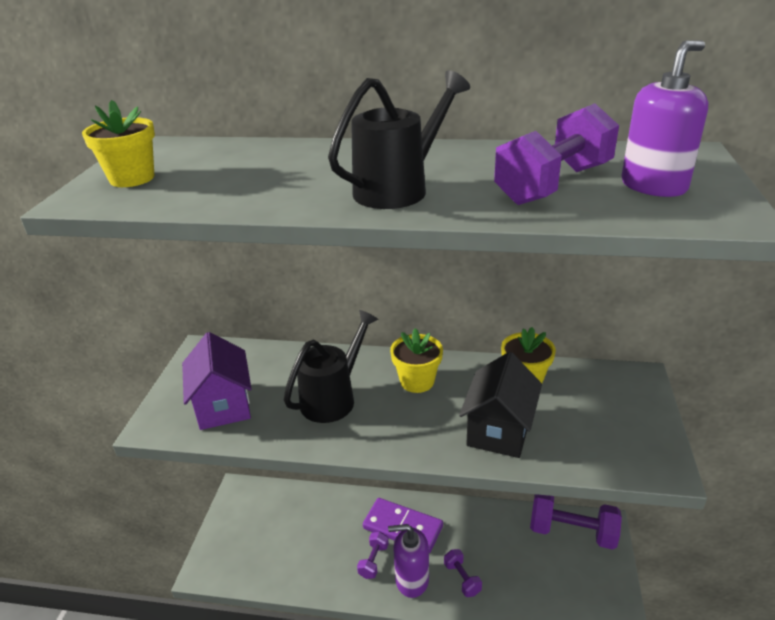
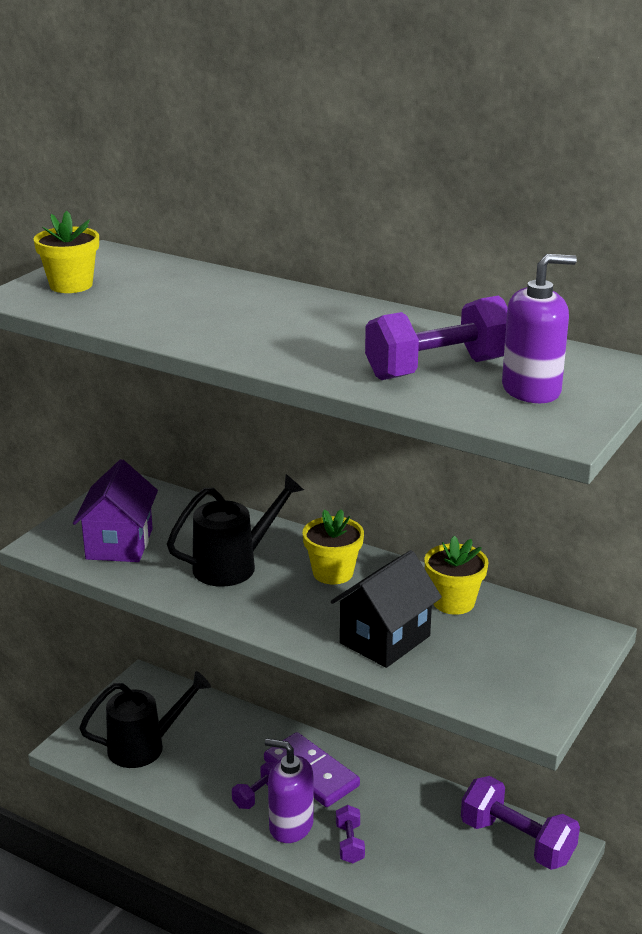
camera: 20 degrees right, 5 degrees down
black watering can [328,70,470,209] -> black watering can moved to [79,671,211,768]

